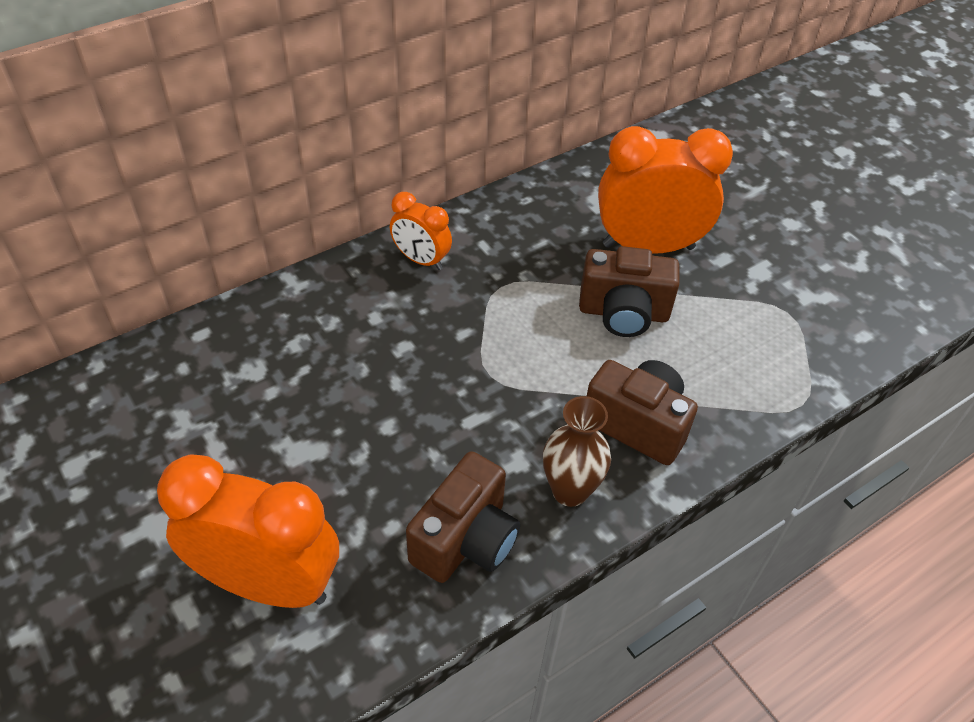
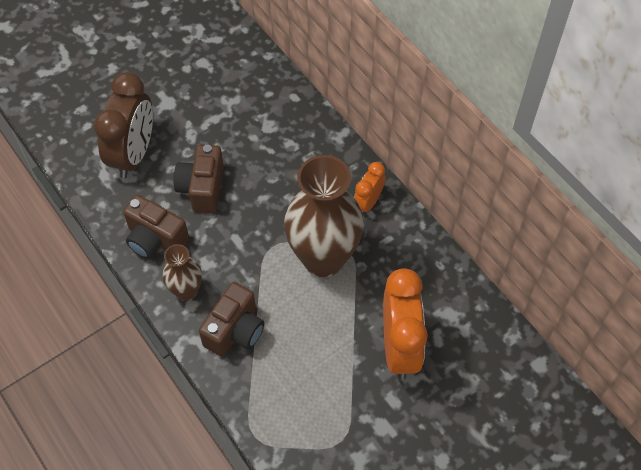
camera: 90 degrees right, 10 degrees up
orange clock [157,454,339,608] -> brown clock [94,72,153,179]
brown camera [579,246,680,337] -> brown camera moved to [173,144,224,213]
none -> brown vase [284,155,364,277]

